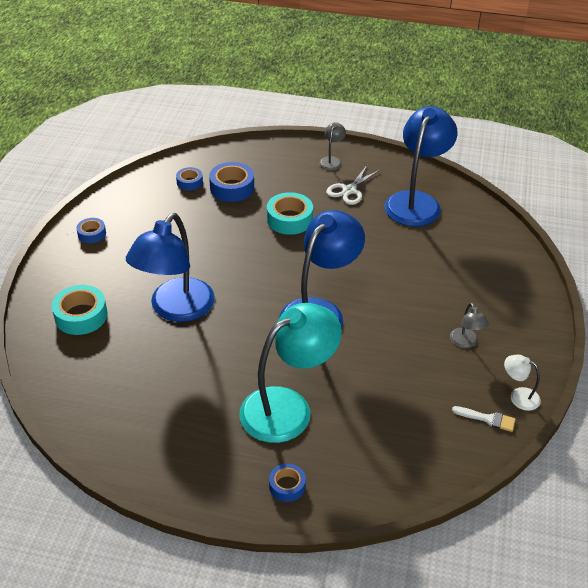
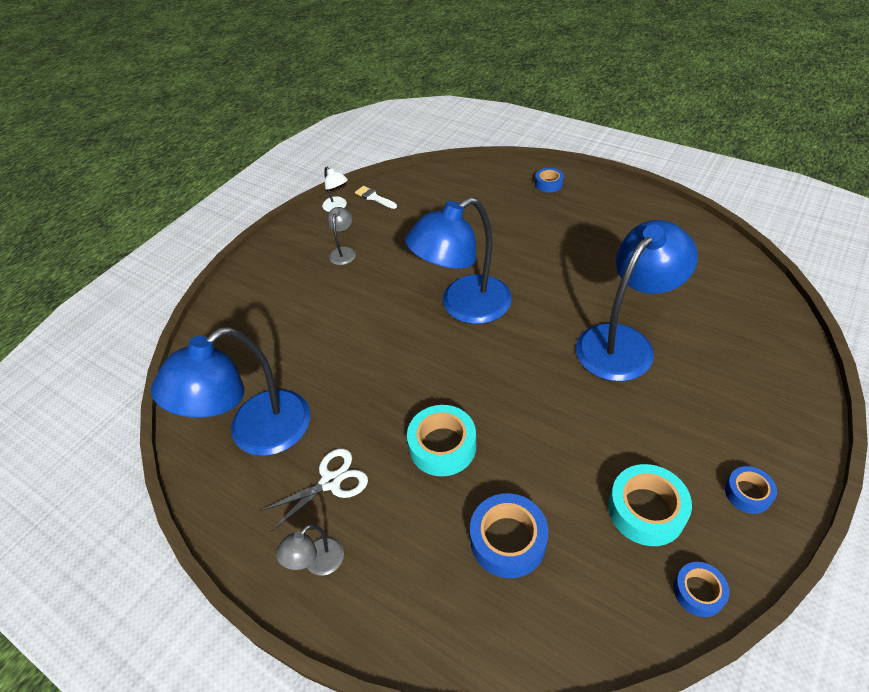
camera: 155 degrees left, 5 degrees up
turquoise tape [52,285,107,335] -> turquoise tape moved to [608,464,692,546]
blue tape [176,167,203,191] -> blue tape moved to [674,562,729,617]
turquoise lamp [239,303,342,443] -> none

